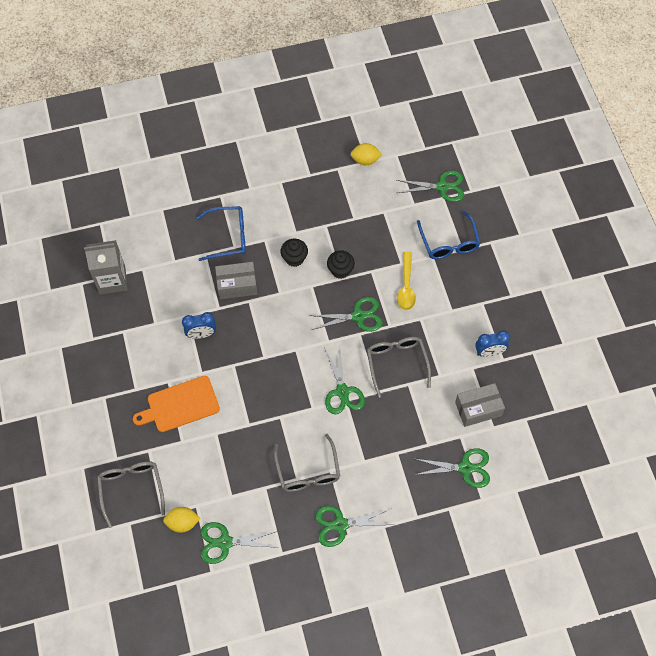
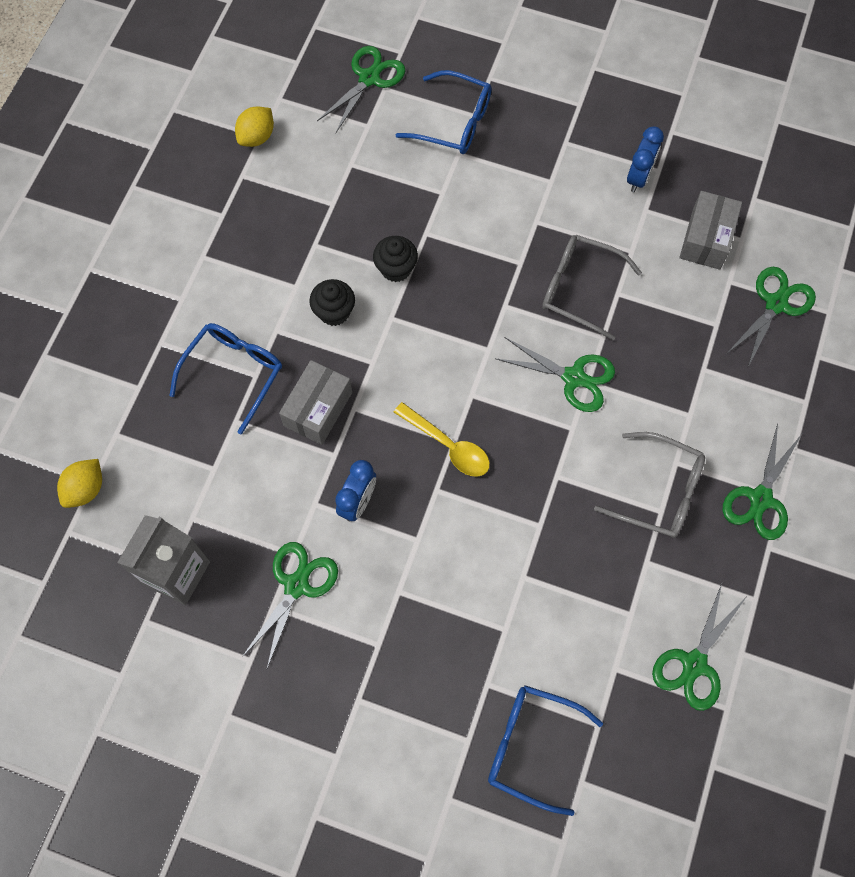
camera: 55 degrees left, 5 degrees up
grey glasses [97,461,165,528] -> blue glasses [488,685,603,816]
orange cutting board [133,376,220,432] -> none
yellow lemon [163,507,200,533] -> yellow lemon moved to [57,459,102,508]
green scissors [309,297,383,332] -> green scissors moved to [242,542,338,668]
yellow spoon [397,252,416,310] -> yellow spoon moved to [393,402,490,477]

